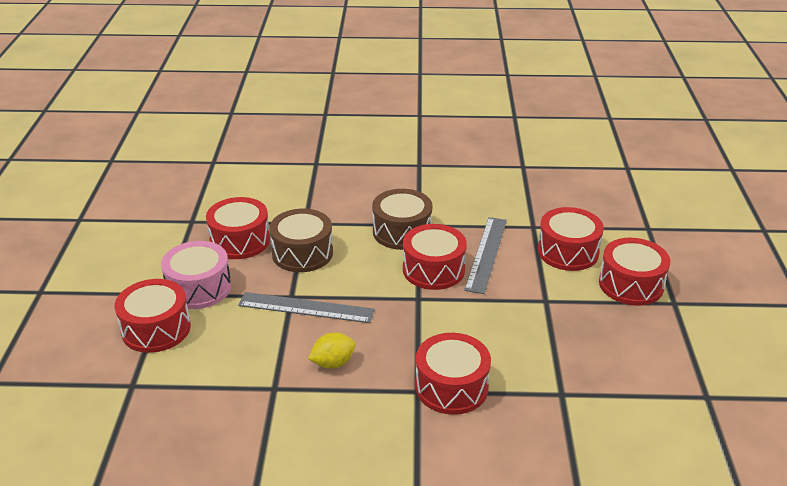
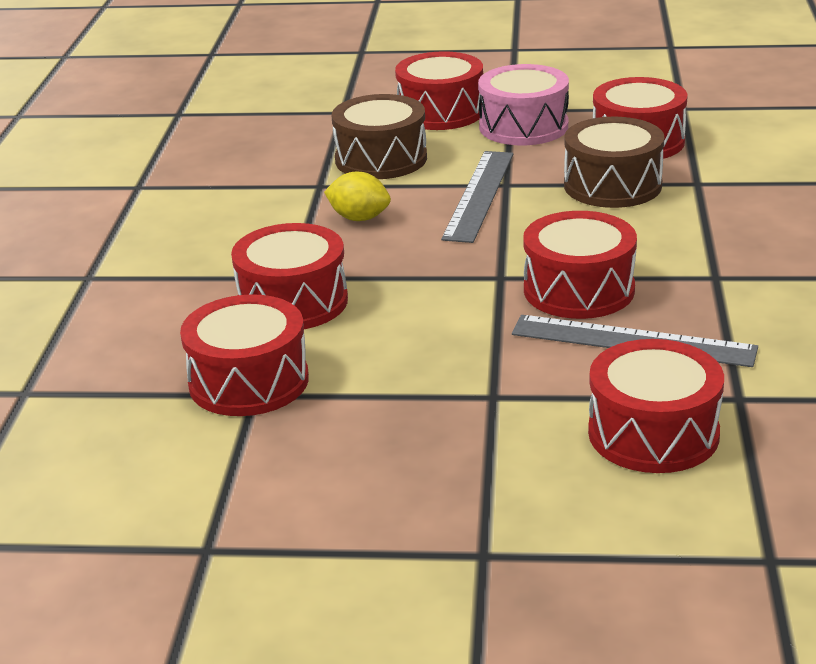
camera: 95 degrees right, 5 degrees down
yellow lemon [308,333,356,369] -> yellow lemon turned 45 degrees counterclockwise [324,172,391,221]
brown drum [372,189,433,250] -> brown drum moved to [332,94,427,179]
red drum [599,238,670,306] -> red drum moved to [180,294,309,416]

